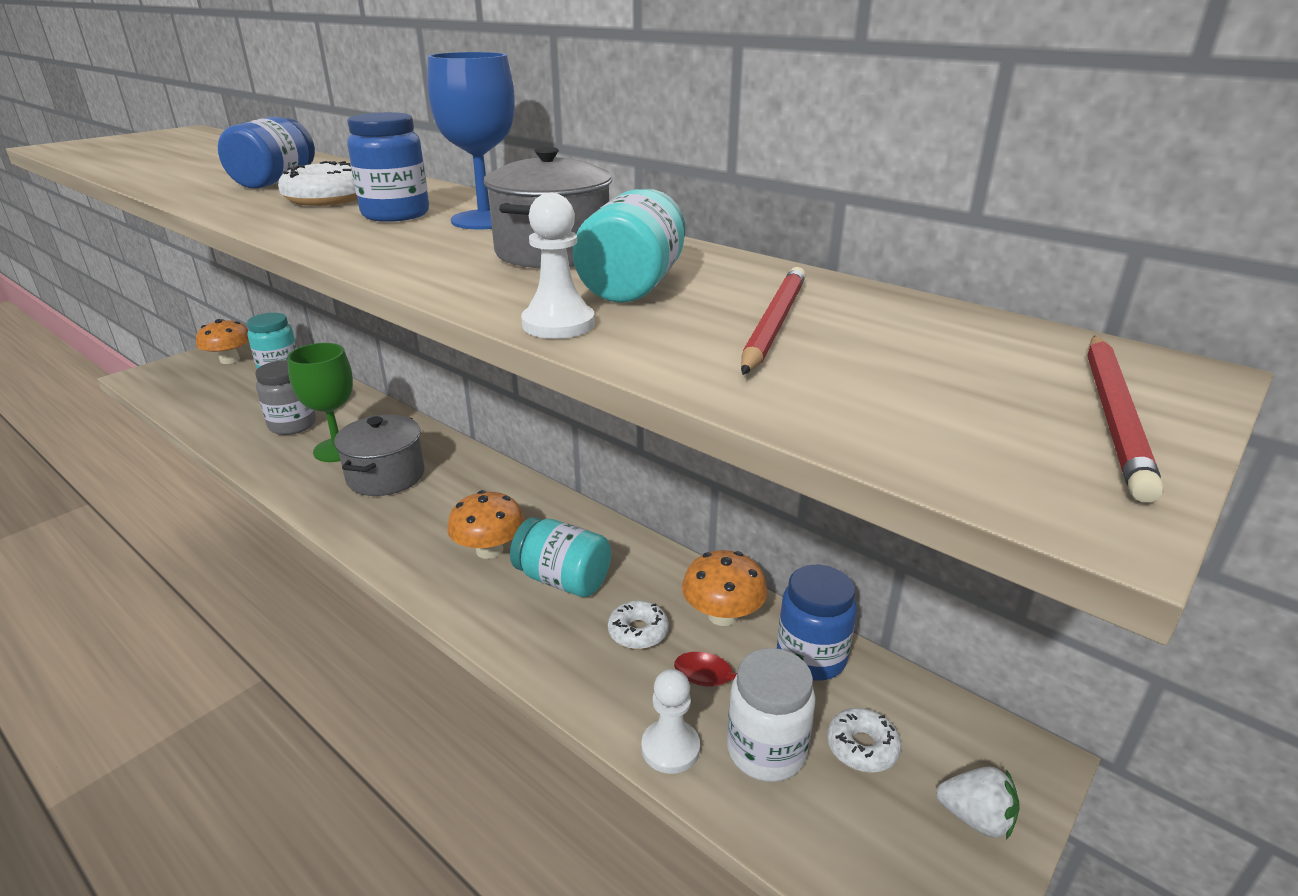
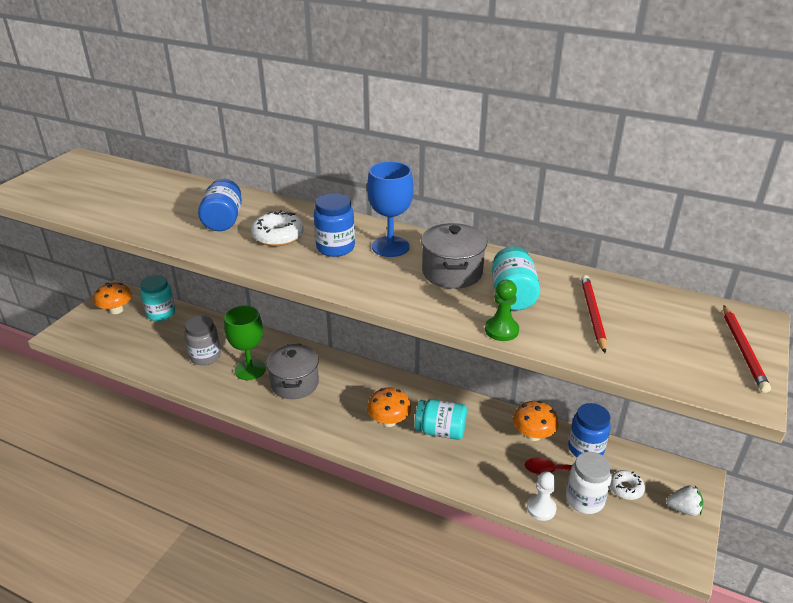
camera: 15 degrees left, 5 degrees up
white pawn [521,193,595,339] -> green pawn [485,280,519,341]
white donut [608,601,669,649] -> none

